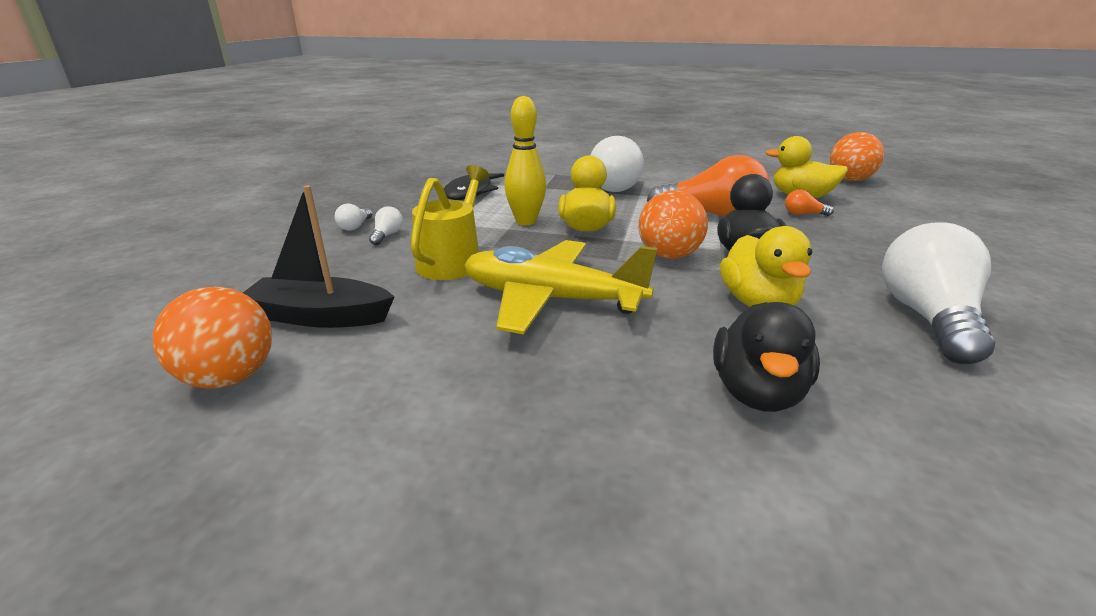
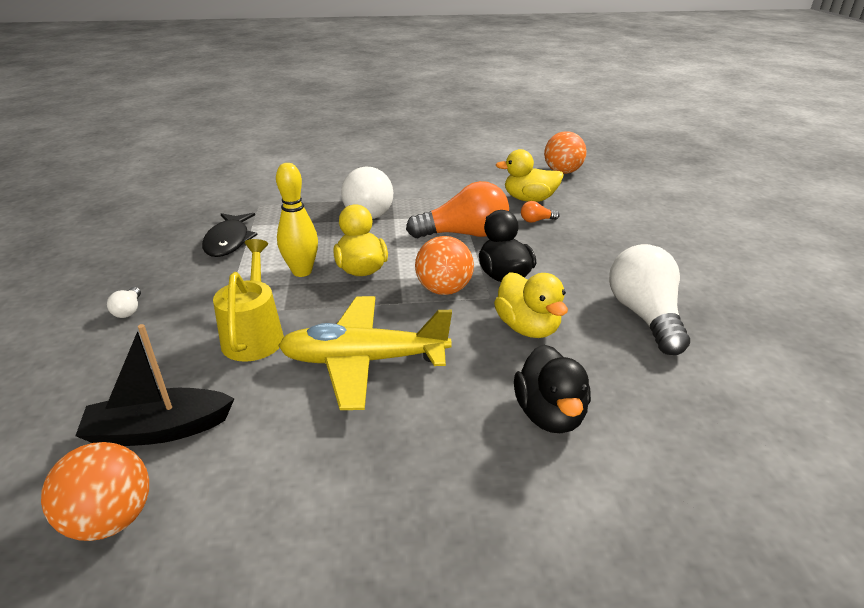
camera: 20 degrees left, 5 degrees up
white light bulb [369,206,403,245] -> none

